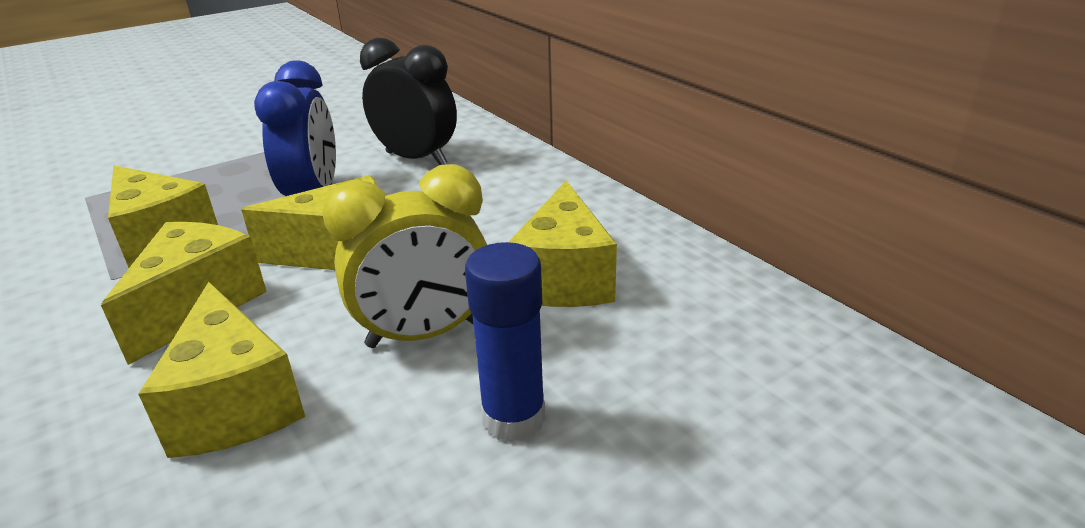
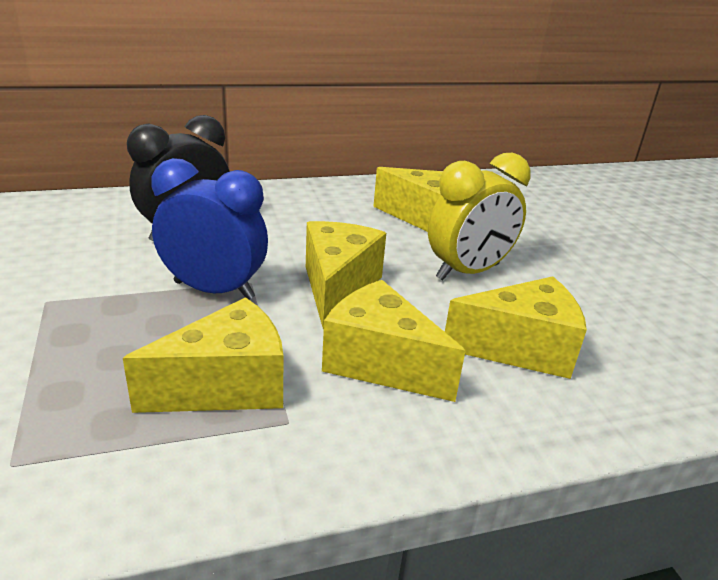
camera: 75 degrees left, 0 degrees up
yellow clock [323,164,487,348] -> yellow clock turned 60 degrees clockwise [428,153,530,280]
blue glue stick [465,242,546,442] -> none

